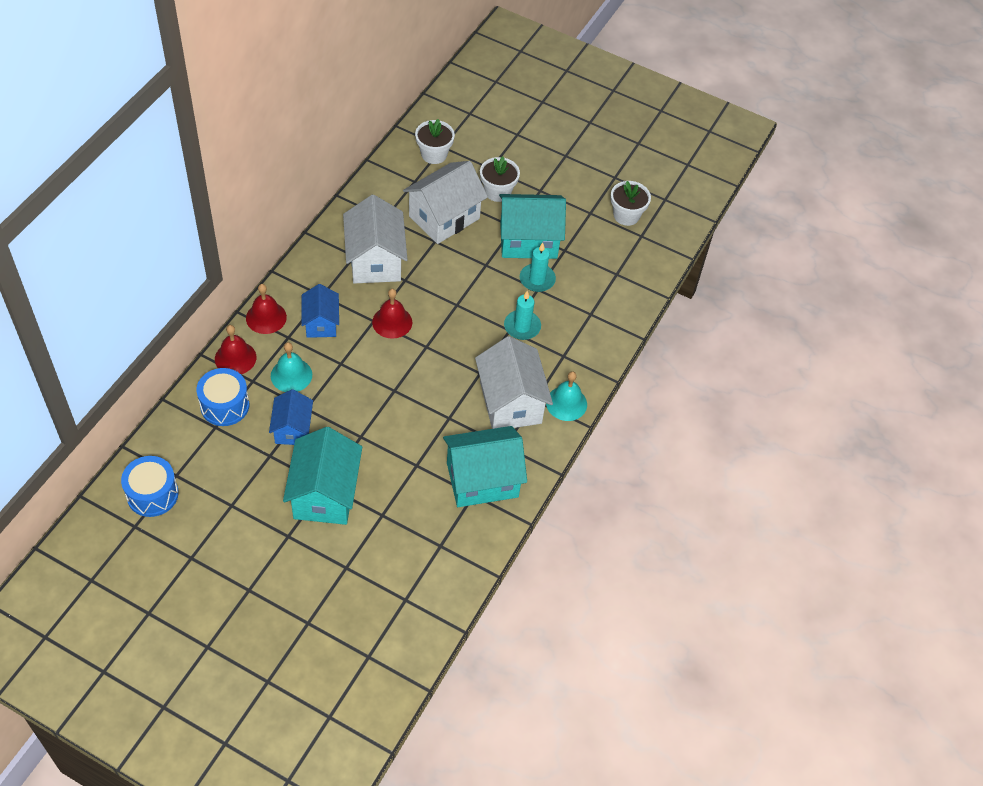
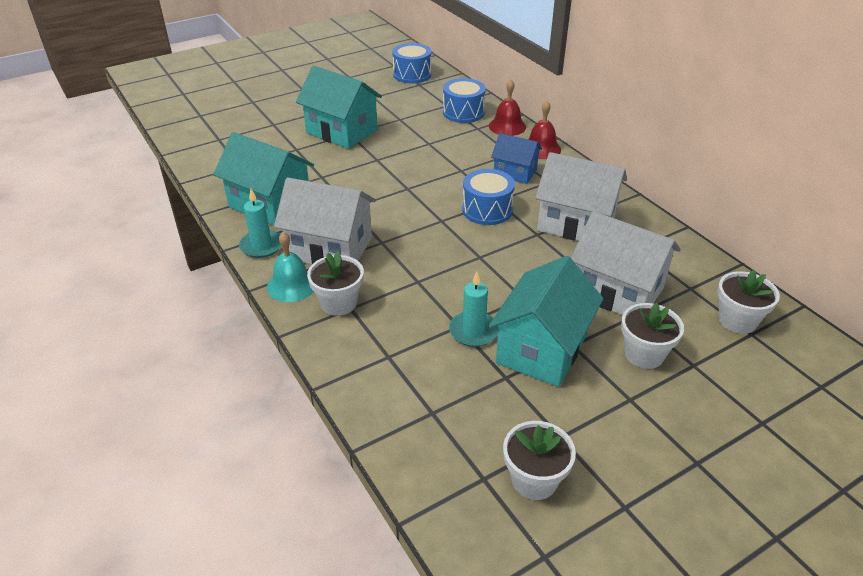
camera: 125 degrees right, 15 degrees down
blue house [269,389,313,445] -> none
turquoise bell [271,342,312,392] -> none
red bell [372,289,412,339] -> blue drum [462,169,515,225]
white house [403,161,488,244] -> white house turned 45 degrees counterclockwise [571,211,681,315]
turquoise house [443,426,527,507] -> turquoise house turned 75 degrees counterclockwise [213,132,314,226]
turquoise candle [504,291,541,340] -> turquoise candle moved to [239,189,281,258]
none -> white flower pot [307,251,364,316]

